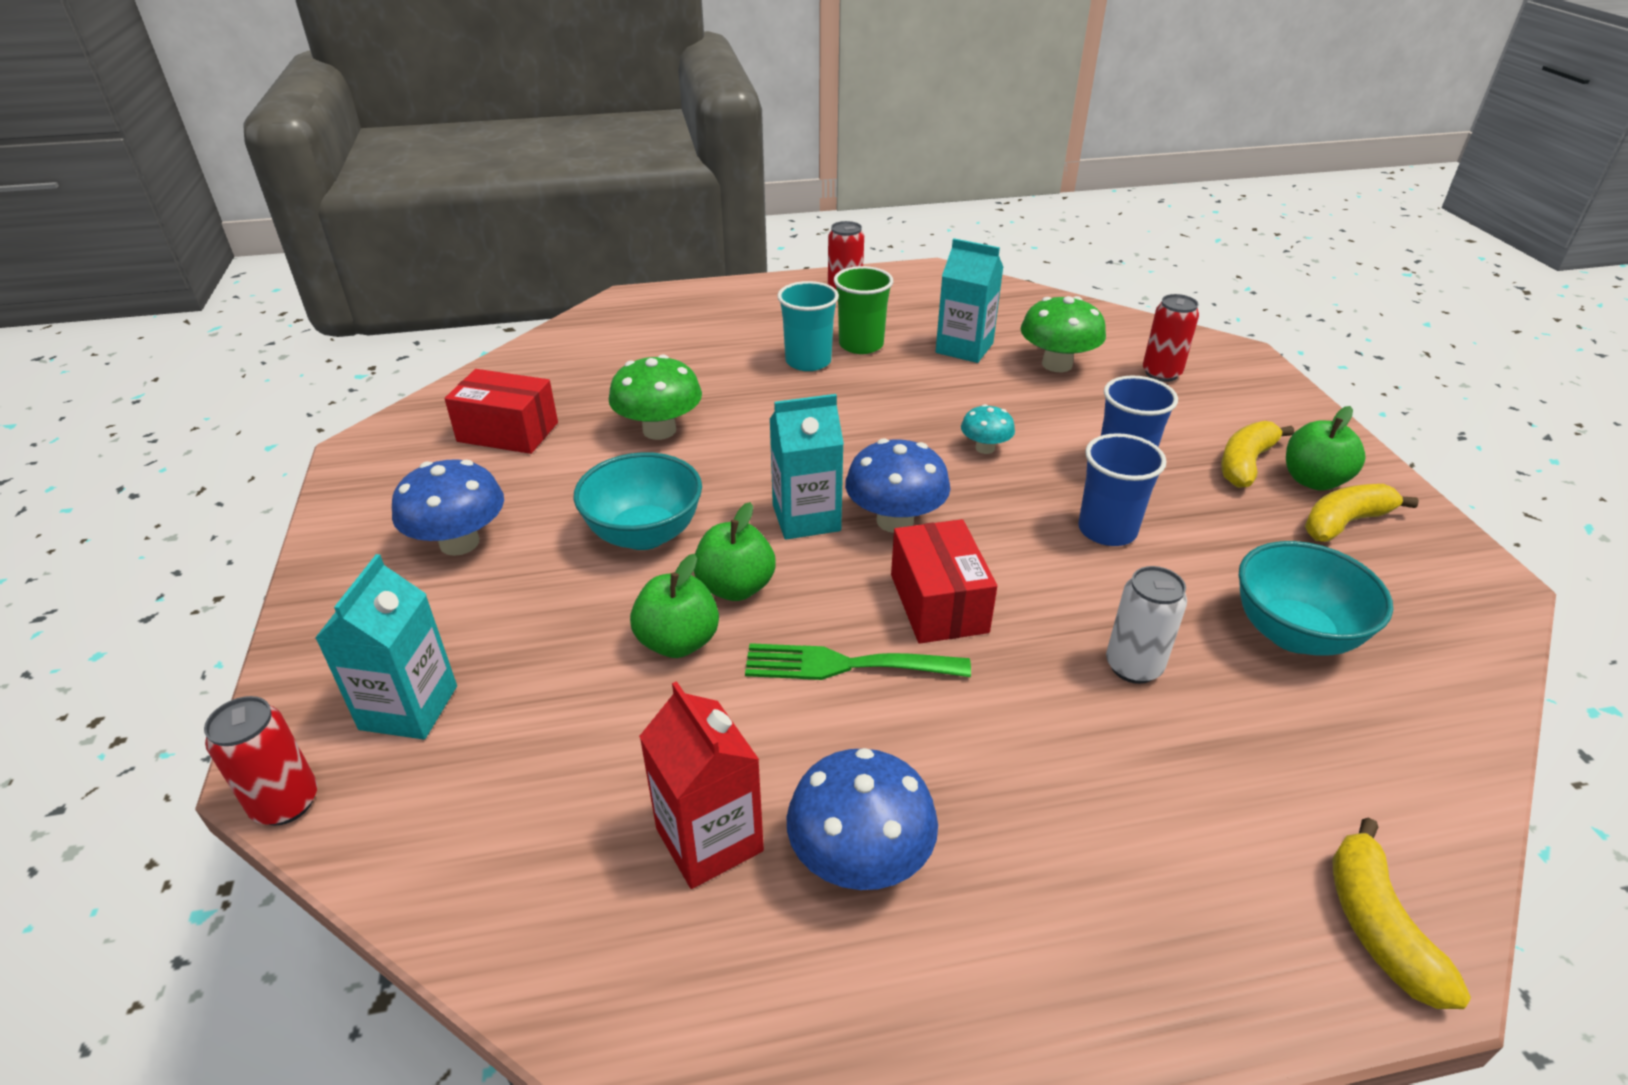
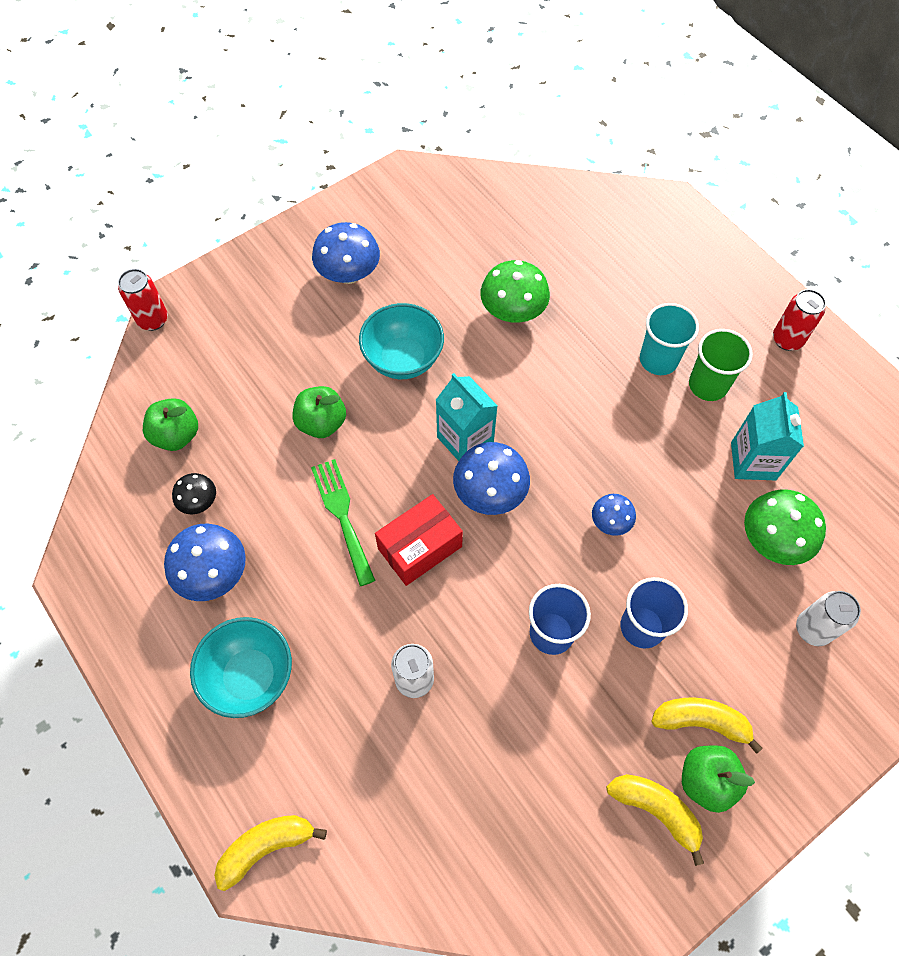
camera: 65 degrees right, 25 degrees up
turquoise carton [315,554,457,739] -> none
red box [444,369,558,454] -> none
red carton [639,681,764,889] -> black mushroom [172,473,216,514]
green apple [694,502,776,601] -> green apple moved to [143,398,198,451]
turquoise mushroom [961,404,1015,454] -> blue mushroom [592,494,636,536]
red can [1143,294,1199,382] -> white can [796,591,861,646]
turquoise bowl [1239,541,1393,656] -> turquoise bowl moved to [190,617,292,718]

